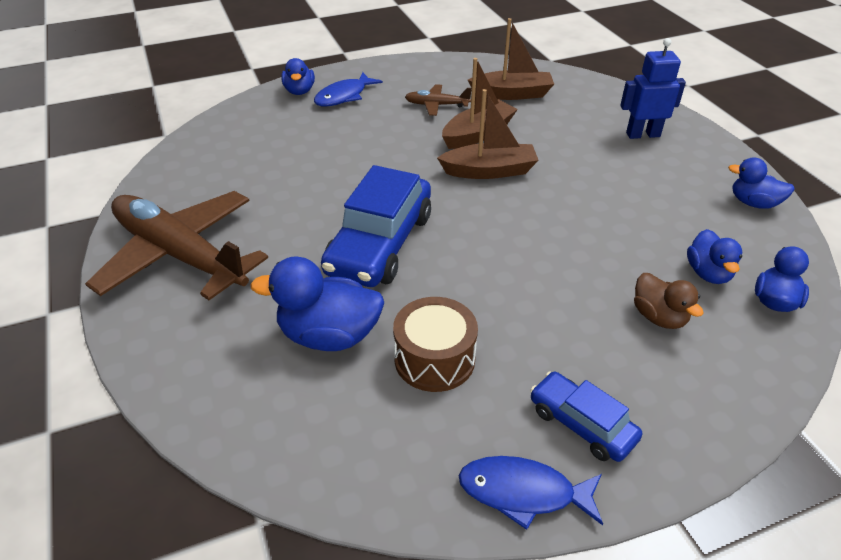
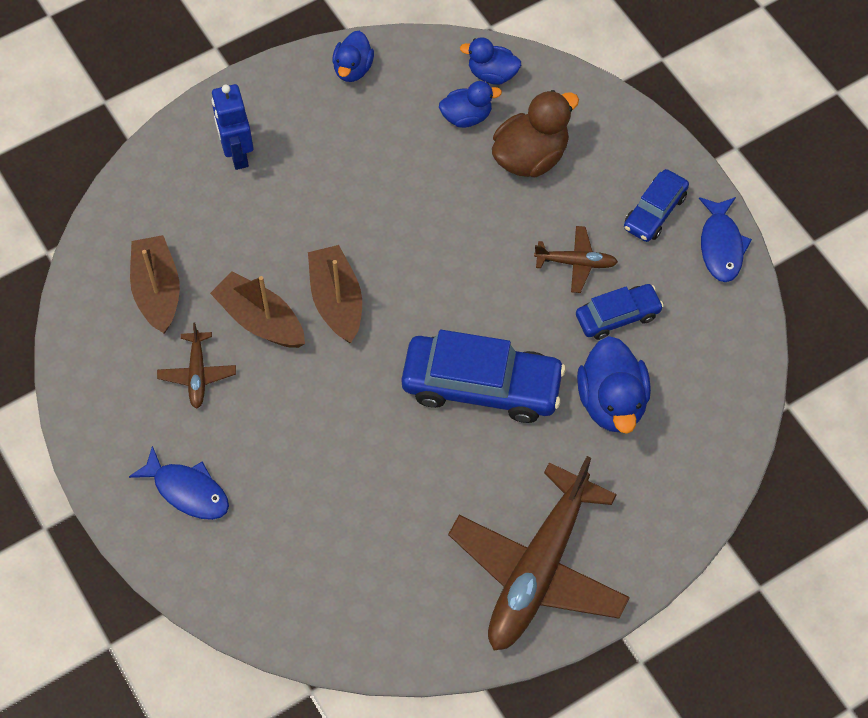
camera: 100 degrees left, 20 degrees up
blue duck [281,58,315,95] -> none
brown drum [393,297,478,392] -> blue car [576,284,664,340]
brown duck [634,273,704,329] -> brown duck [492,90,579,177], size x1.61
none -> brown plane [534,226,618,293]

